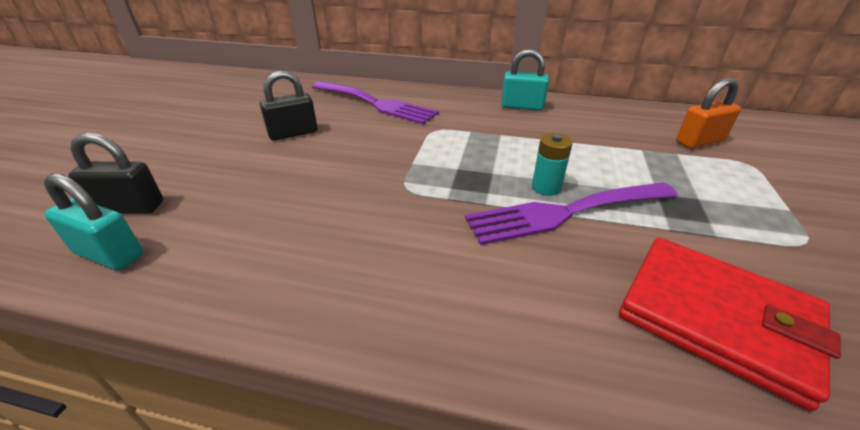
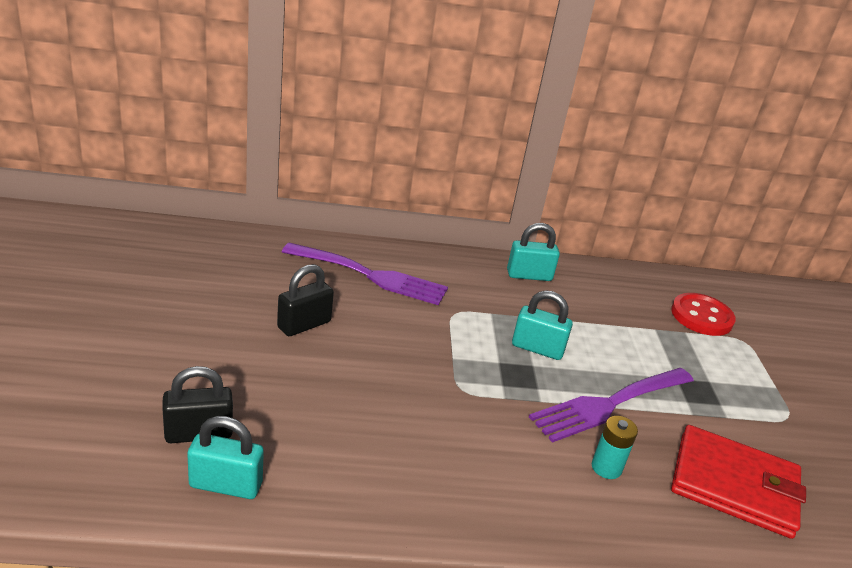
camera: 20 degrees left, 5 degrees down
turquoise battery [532,133,573,196] -> turquoise battery moved to [592,416,638,479]
orange padlock [676,77,741,149] -> red button [671,293,736,336]
none -> turquoise padlock [512,290,573,360]

